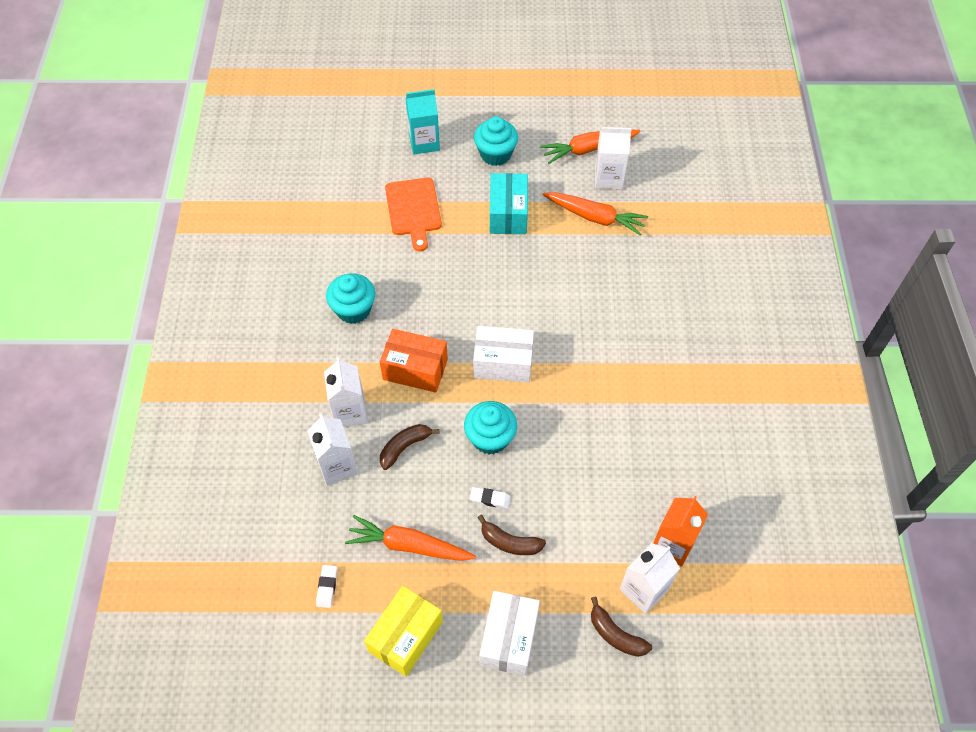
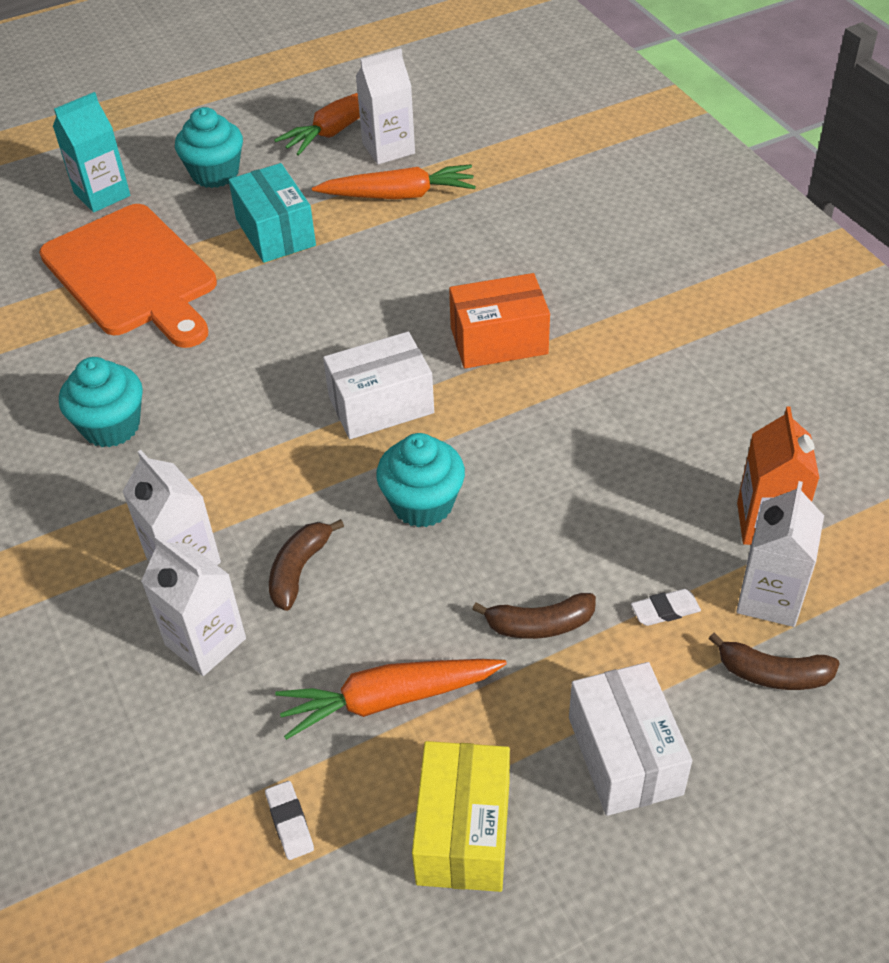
camera: 25 degrees left, 10 degrees down
orange box [380,329,448,393] -> orange box moved to [449,273,550,368]
orange cutting board [385,178,442,251] -> orange cutting board [39,204,217,348], size x1.56
white eraser [470,487,510,509] -> white eraser moved to [631,589,701,626]

